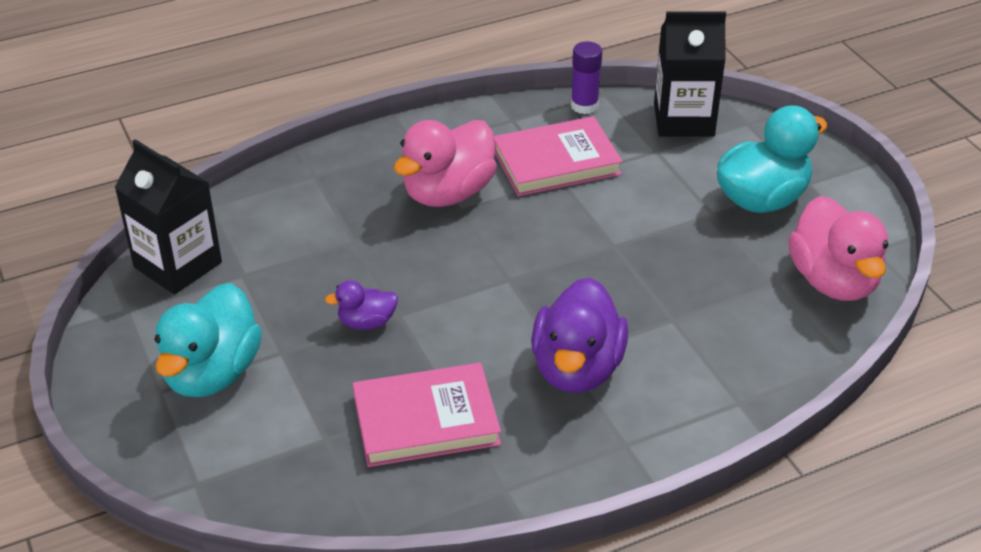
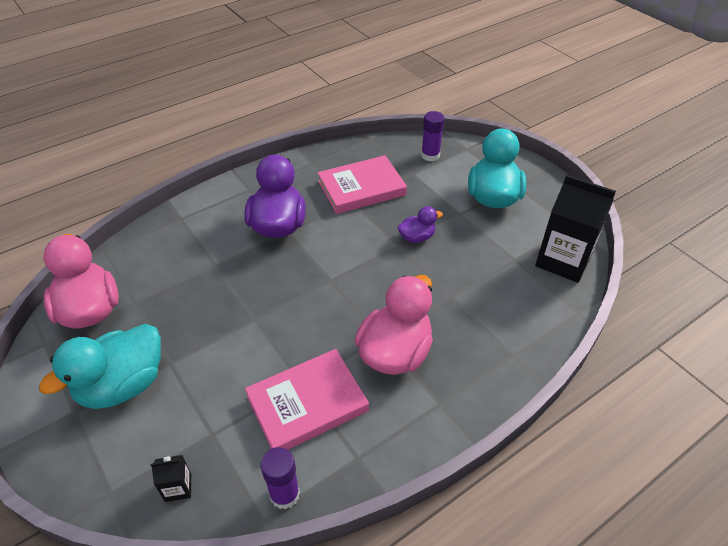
camera: 170 degrees right, 5 degrees up
black carton [654,11,726,137] -> black carton [151,455,191,502], size x0.43
none -> purple glue stick [421,111,444,161]

